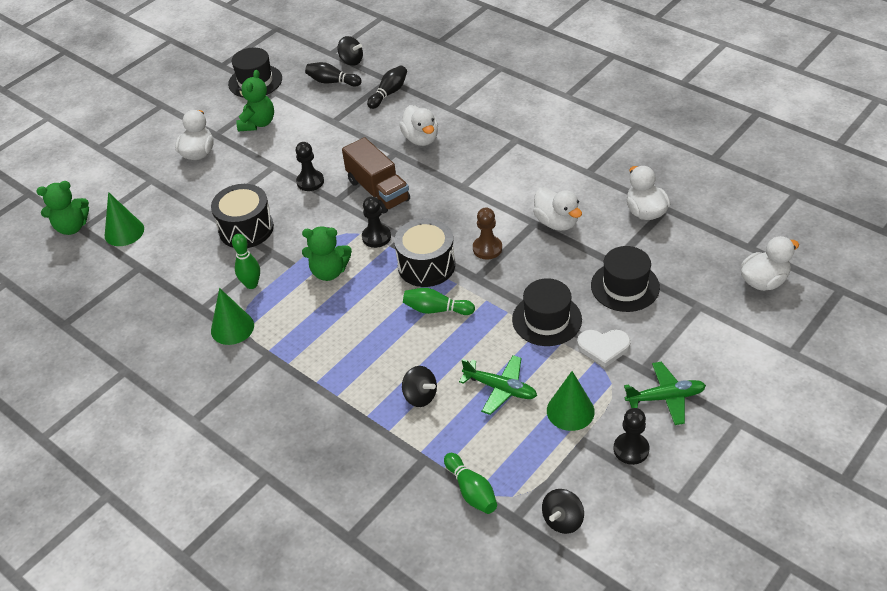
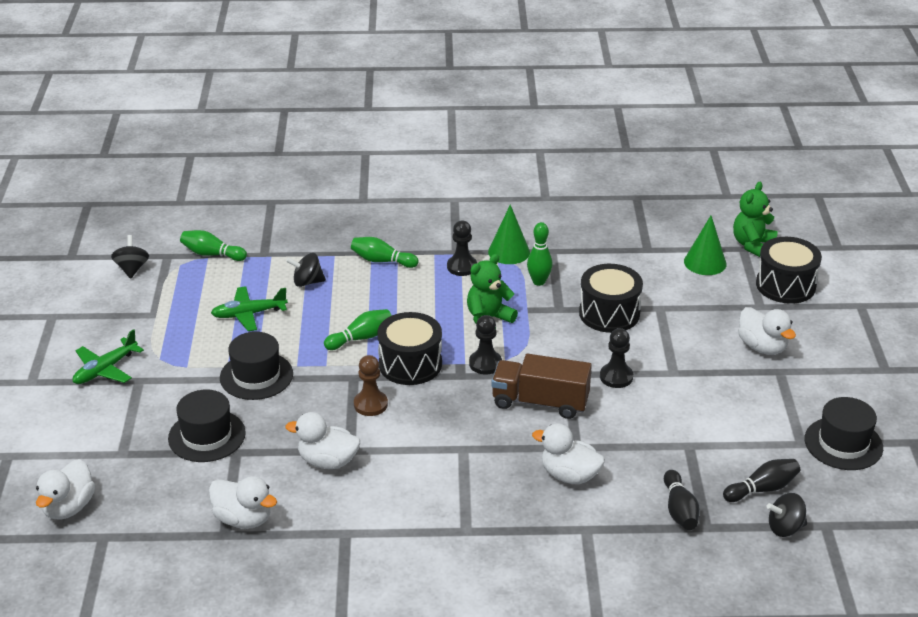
camera: 135 degrees right, 10 degrees down
green teddy bear [236,70,274,132] -> none
green cone [547,371,595,431] -> none
white heart [577,330,631,367] -> none
black pawn [614,408,649,465] -> black pawn moved to [447,221,477,276]
none -> green bowling pin [351,237,418,268]
none -> black drum [756,237,822,304]

